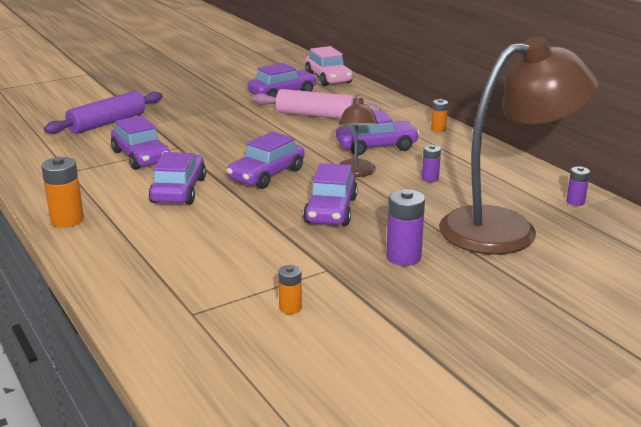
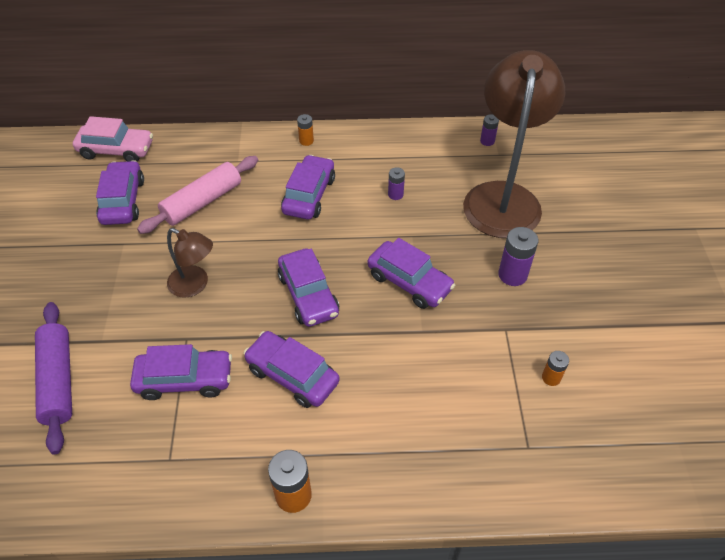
camera: 60 degrees left, 25 degrees up
brown lamp [339,95,378,177] -> brown lamp moved to [167,228,213,298]

